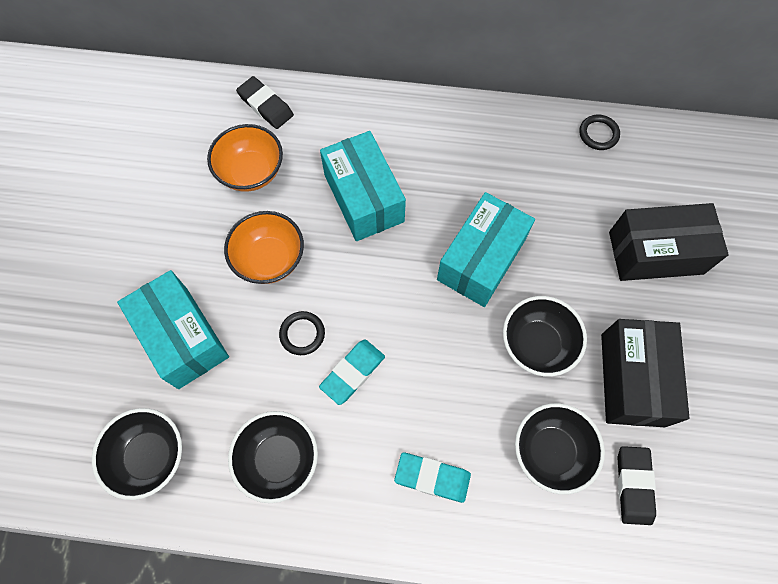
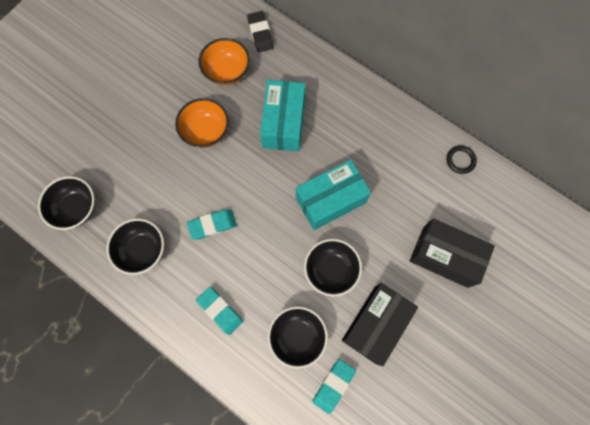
camera: 30 degrees right, 5 degrees up
turquoise box [117,270,229,389] -> none
black ring [279,311,325,355] -> none
black eraser [617,446,656,525] -> turquoise eraser [312,359,356,414]

